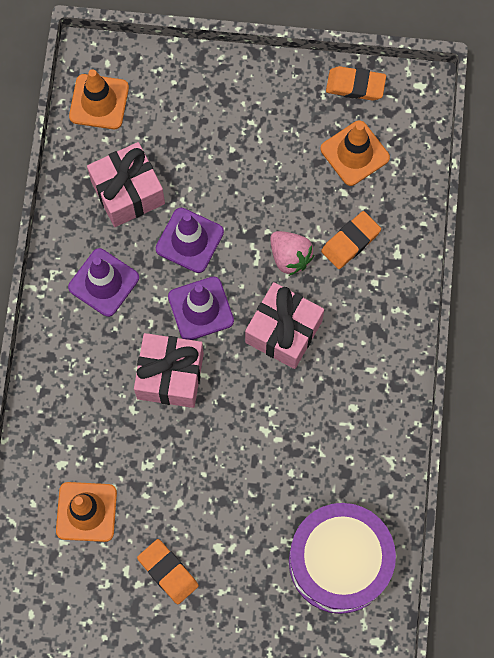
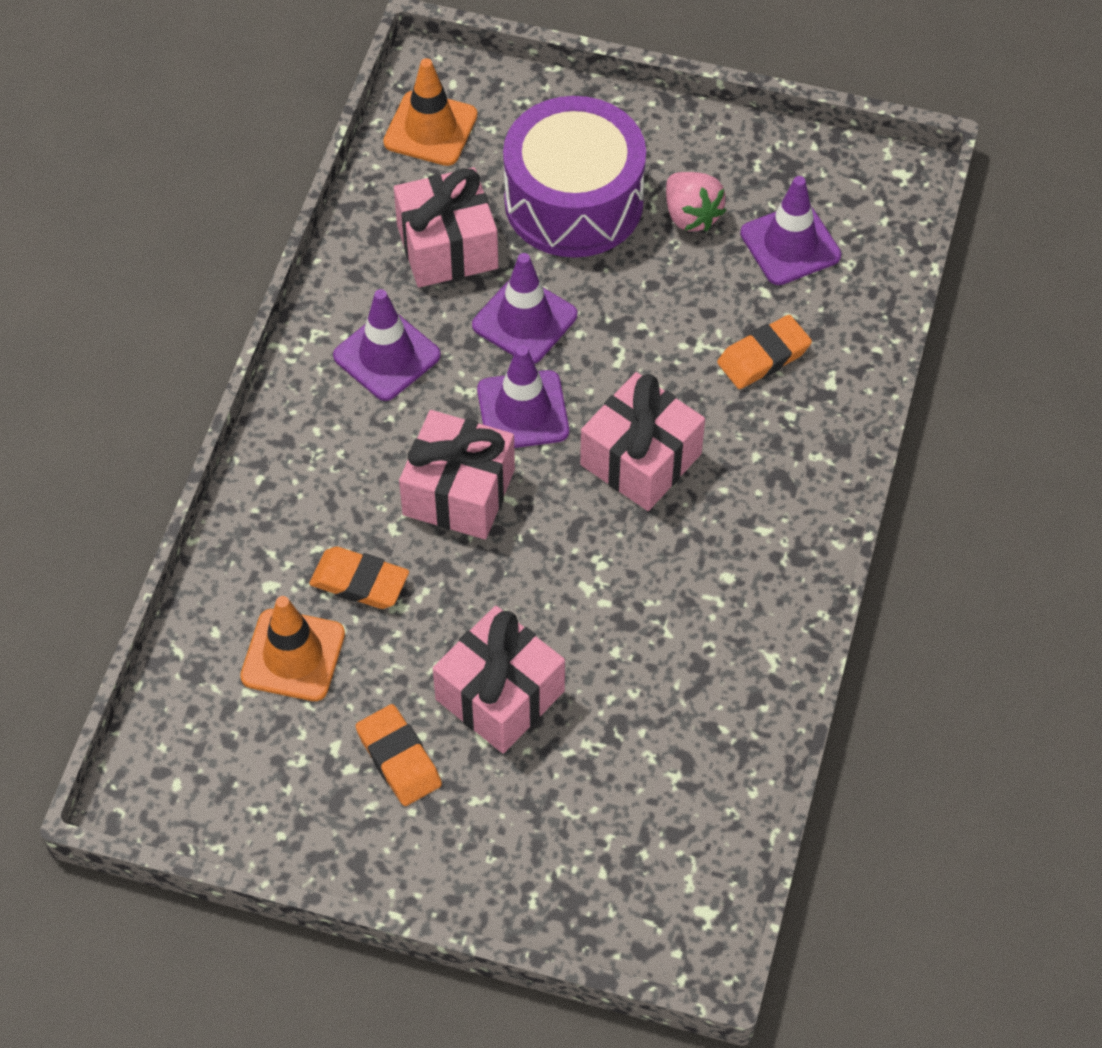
camera: 10 degrees right, 15 degrees down
pink strawberry [270,231,314,276] -> pink strawberry moved to [666,172,726,232]
purple drum [289,503,396,614] -> purple drum moved to [503,96,646,257]
orange traffic cone [321,121,390,186] -> purple traffic cone [740,176,841,285]
orange eraser [326,66,386,101] -> orange eraser moved to [309,547,409,609]
none -> pink gift [433,606,565,753]

